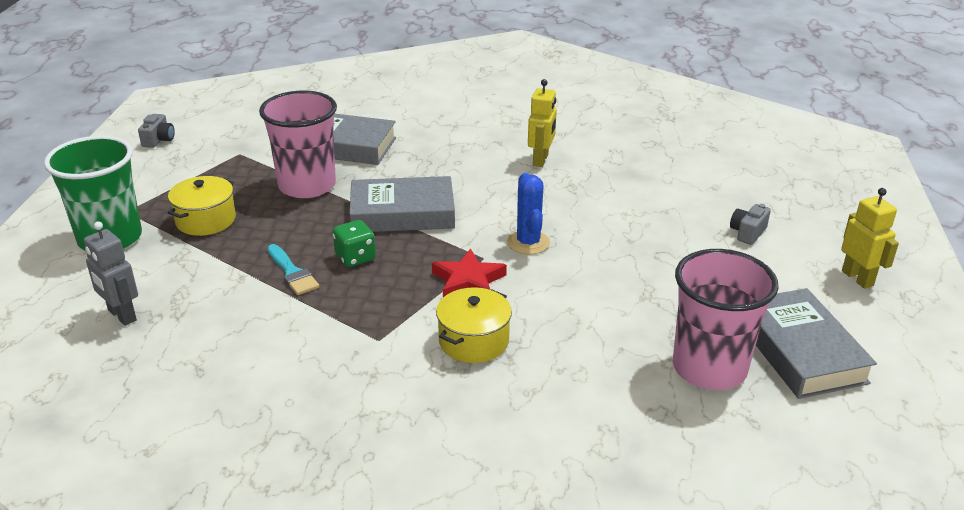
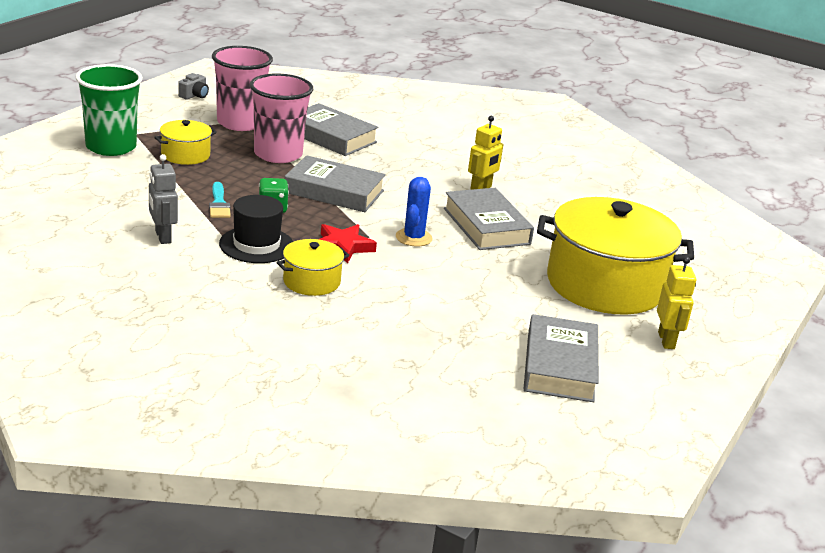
camera: 20 degrees right, 5 degrees down
grey robot [84,221,138,326] -> grey robot moved to [149,154,178,244]
pink cup [673,249,779,390] -> pink cup moved to [212,46,273,131]
grey camera [730,204,771,245] -> yellow pot [537,197,694,315]
none -> black hat [219,195,293,263]
none -> grey book [444,188,534,250]

